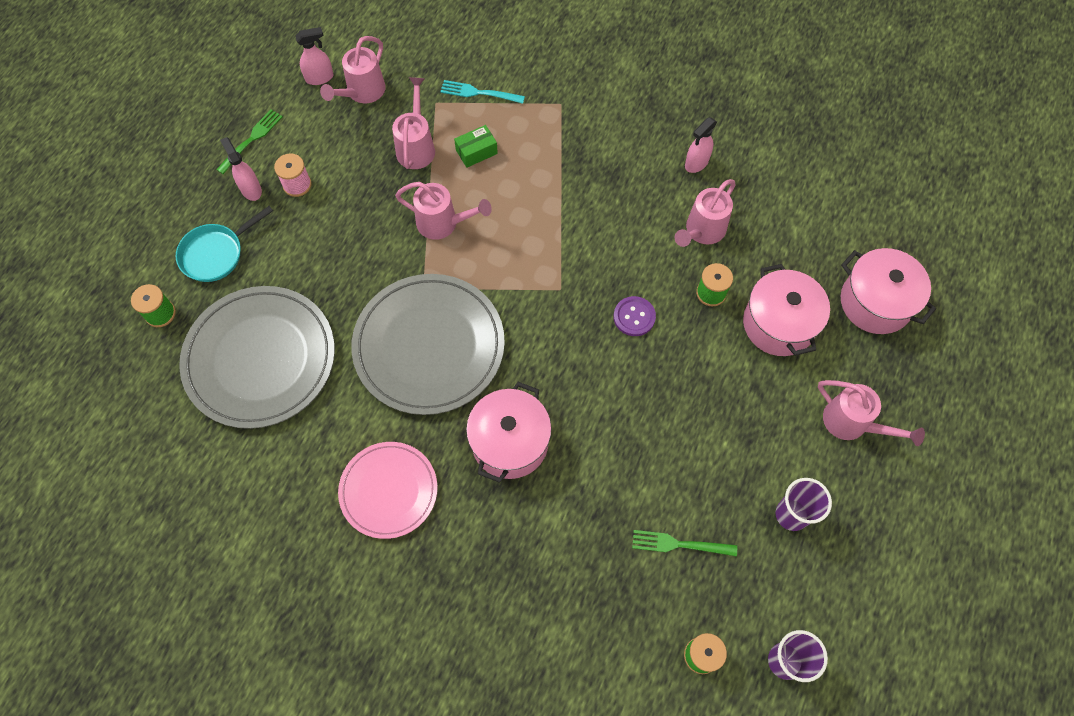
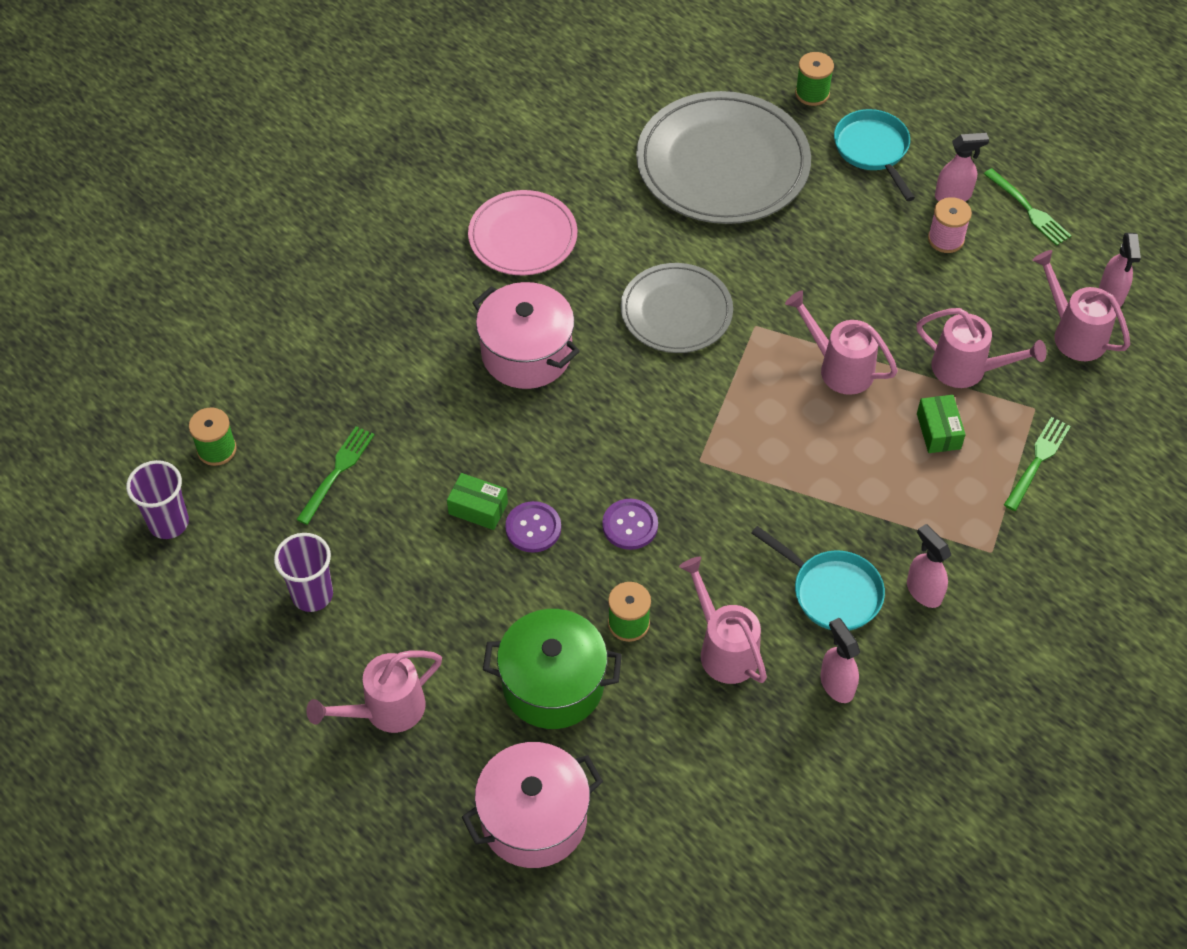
camera: 110 degrees right, 10 degrees down
grey plate [351,274,505,415] -> grey plate [621,263,733,353], size x0.61
pink watering can [395,182,492,240] -> pink watering can turned 90 degrees clockwise [785,290,898,395]
turquoise fork [440,80,525,104] -> green fork [1004,417,1071,511]
pink pot [743,264,830,356] -> green pot [483,609,622,729]
none -> green box [447,473,508,530]
none -> purple button [505,501,561,553]
none -> turquoise pan [752,526,885,631]
none -> pink spray bottle [907,524,951,608]

